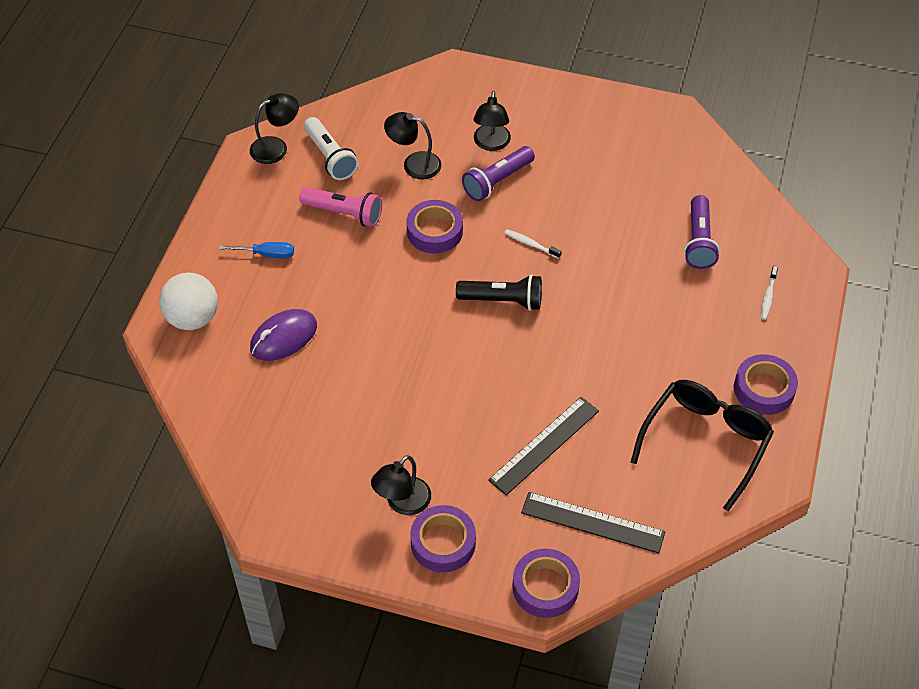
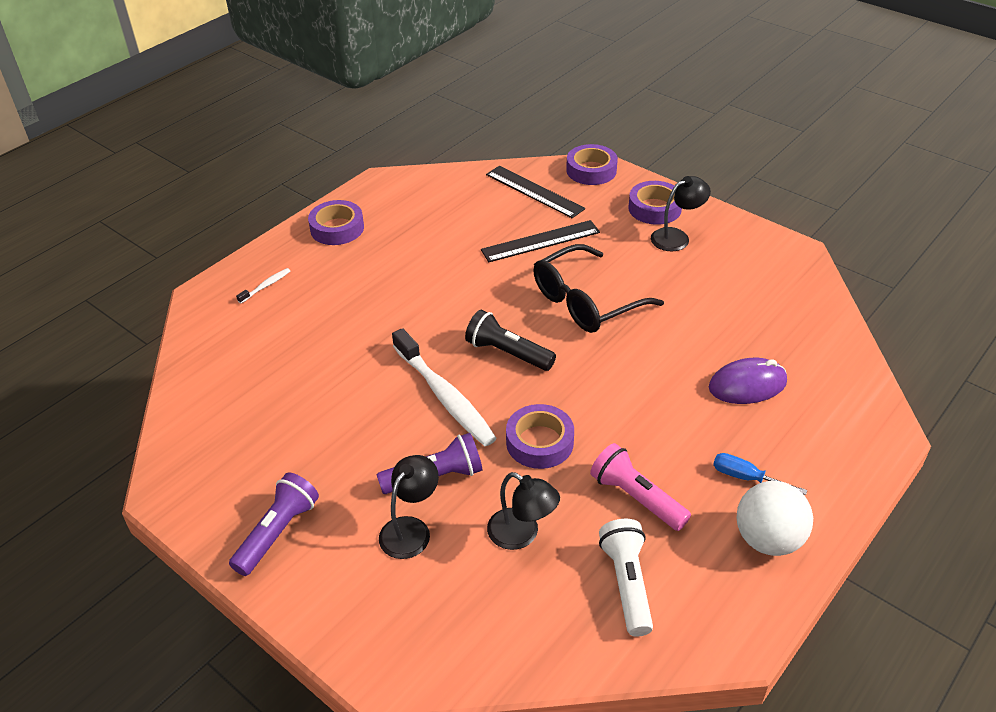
camera: 155 degrees left, 10 degrees down
white ball [159,273,218,330] -> white ball moved to [737,481,813,556]
black lamp [250,93,299,164] -> none
white toothbrush [504,229,562,259] -> white toothbrush [392,328,497,446], size x2.37
black glasses [631,380,774,511] -> black glasses moved to [533,244,664,333]
purple flashlight [684,195,720,269] -> purple flashlight moved to [229,472,319,576]

